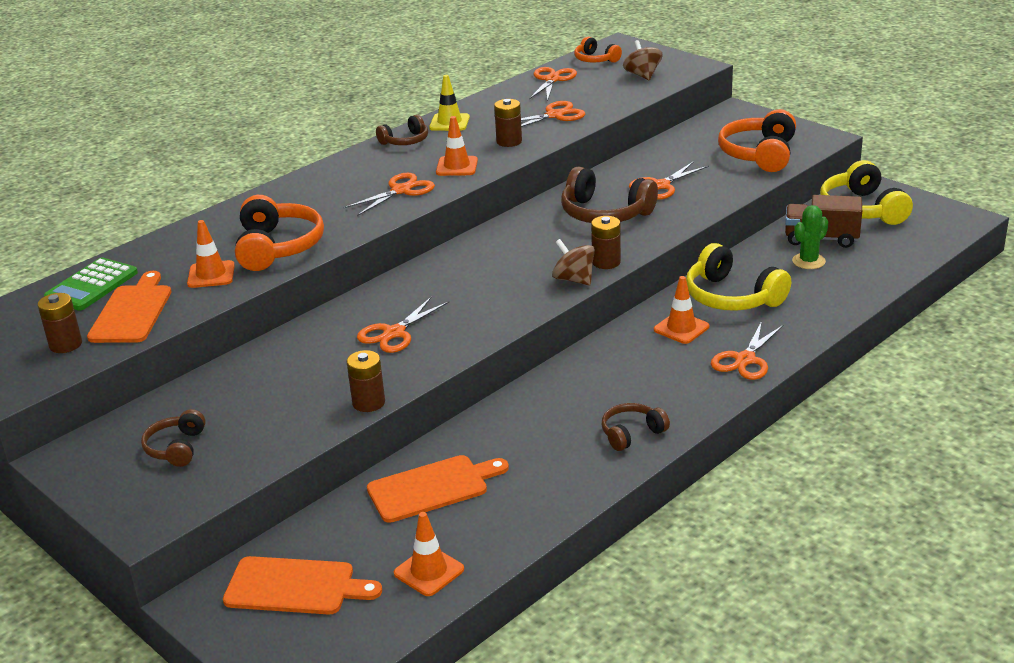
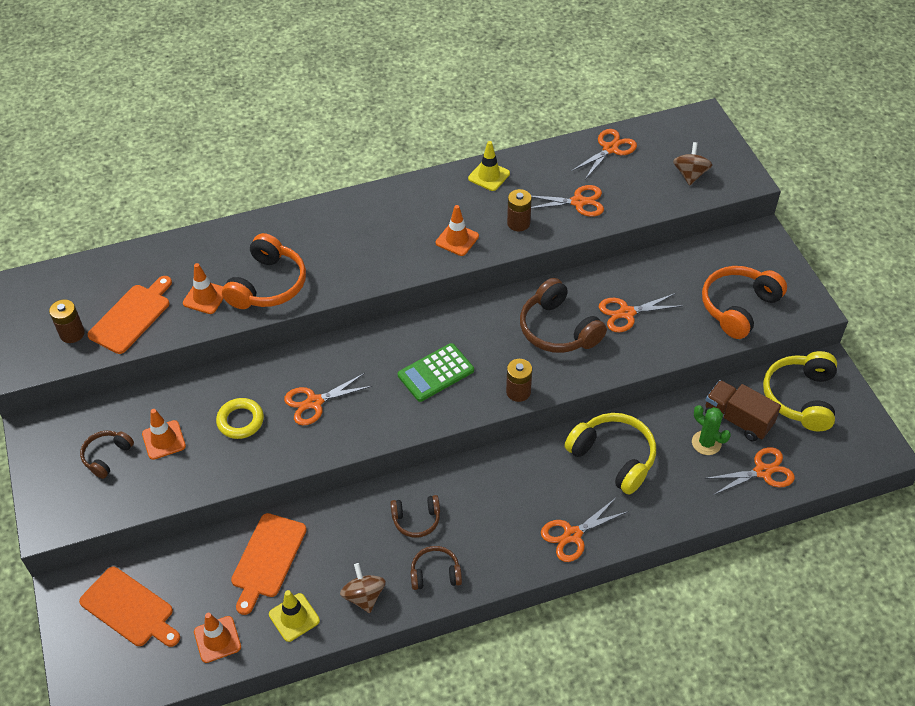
camera: 25 degrees right, 20 degrees up
green calculator [44,258,138,311] -> green calculator moved to [398,343,474,402]
orange scissors [343,173,435,216] -> orange scissors moved to [704,447,795,495]
brown battery [347,350,385,412] -> none
orange cutting board [367,455,509,523] -> orange cutting board turned 105 degrees clockwise [231,513,307,615]
brown headphones [376,114,428,145] -> brown headphones moved to [390,495,440,538]
brown spinning top [552,239,595,285] -> brown spinning top moved to [340,563,386,613]
orange headphones [574,37,622,63] -> none
orange traffic cone [654,276,709,344] -> orange traffic cone moved to [142,409,186,460]
yellow headphones [686,243,791,311] -> yellow headphones turned 150 degrees clockwise [564,413,656,495]
green cactus [792,205,828,269] -> green cactus turned 60 degrees clockwise [692,405,731,455]
none -> yellow ring [216,398,264,439]
none -> yellow traffic cone [269,590,320,642]

